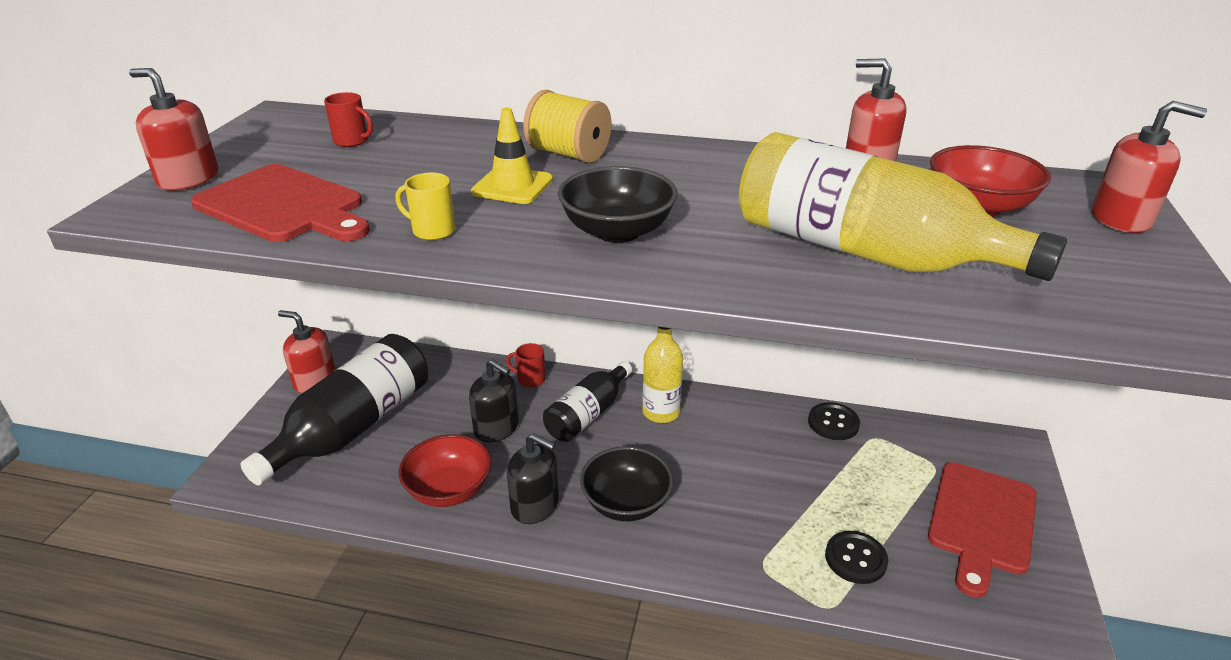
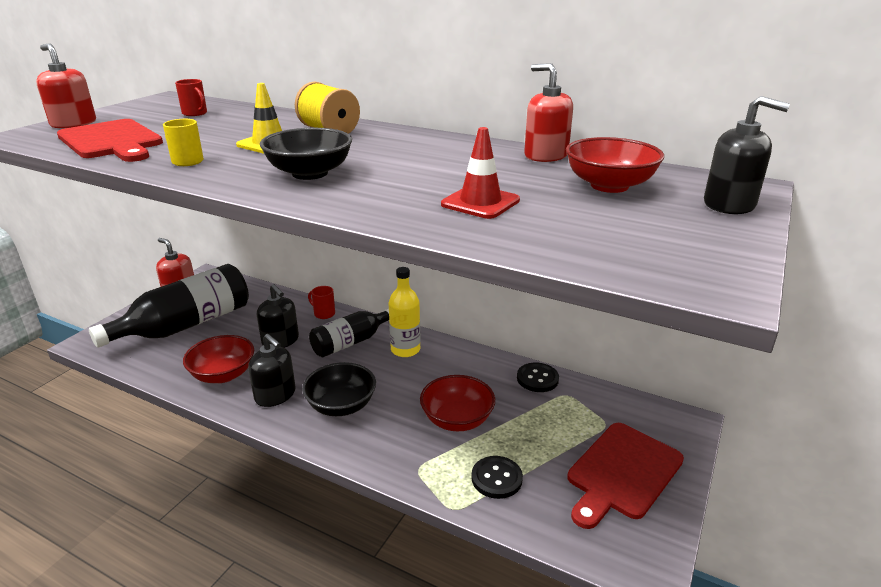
camera: 15 degrees right, 5 degrees down
yellow bottle [739,132,1067,281] -> red traffic cone [441,127,520,219]
red soap dispenser [1092,101,1207,233] -> black soap dispenser [704,96,790,214]
none -> red bowl [420,375,495,431]

